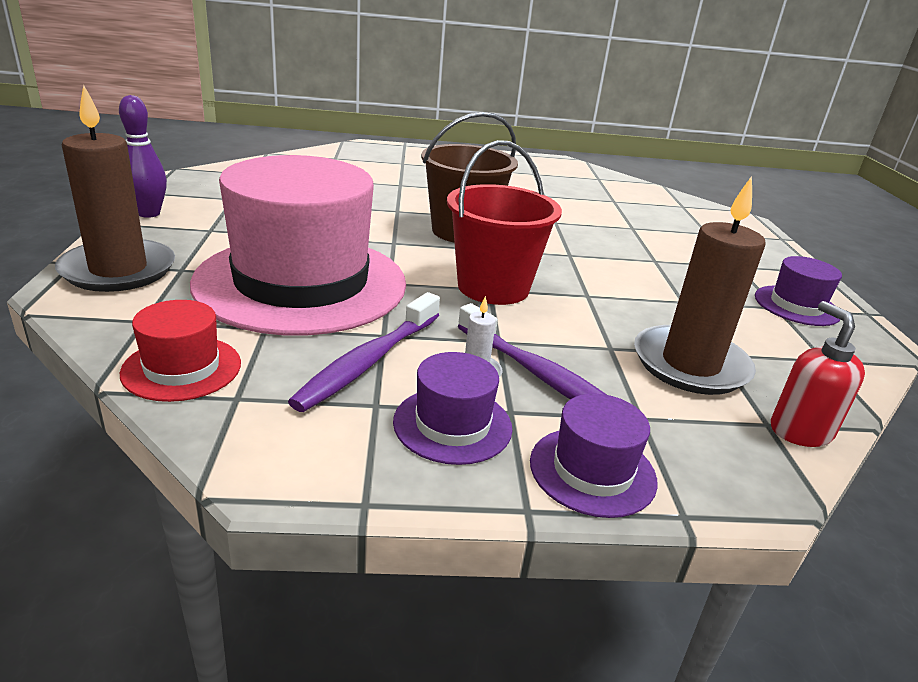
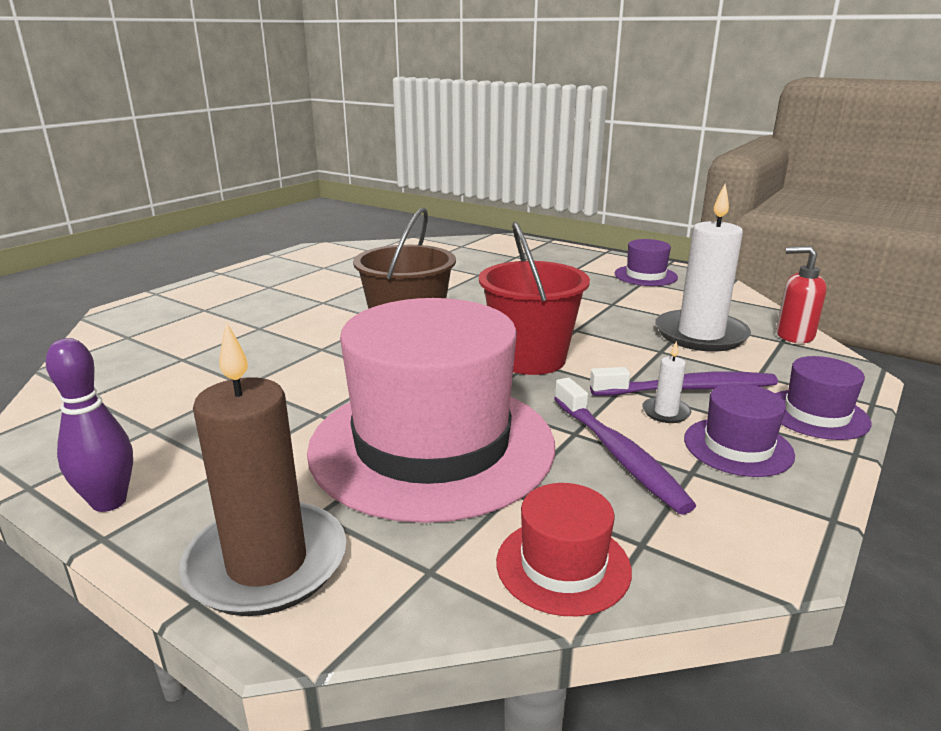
camera: 50 degrees left, 5 degrees down
brown candle [634,176,765,395] -> white candle [655,184,751,352]

